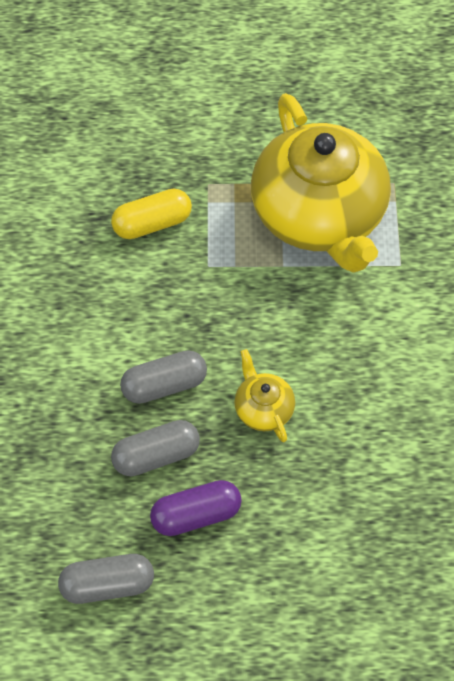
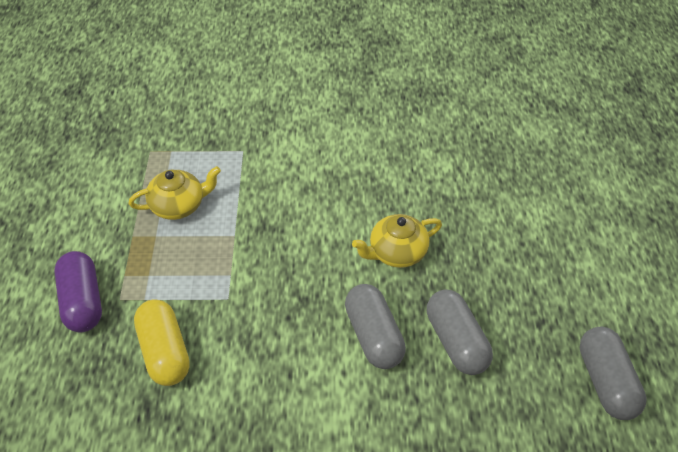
camera: 90 degrees left, 10 degrees down
purple capsule [150,480,241,536] -> purple capsule moved to [54,251,102,332]
yellow teapot [251,93,391,273] -> yellow teapot [129,166,221,220], size x0.41

